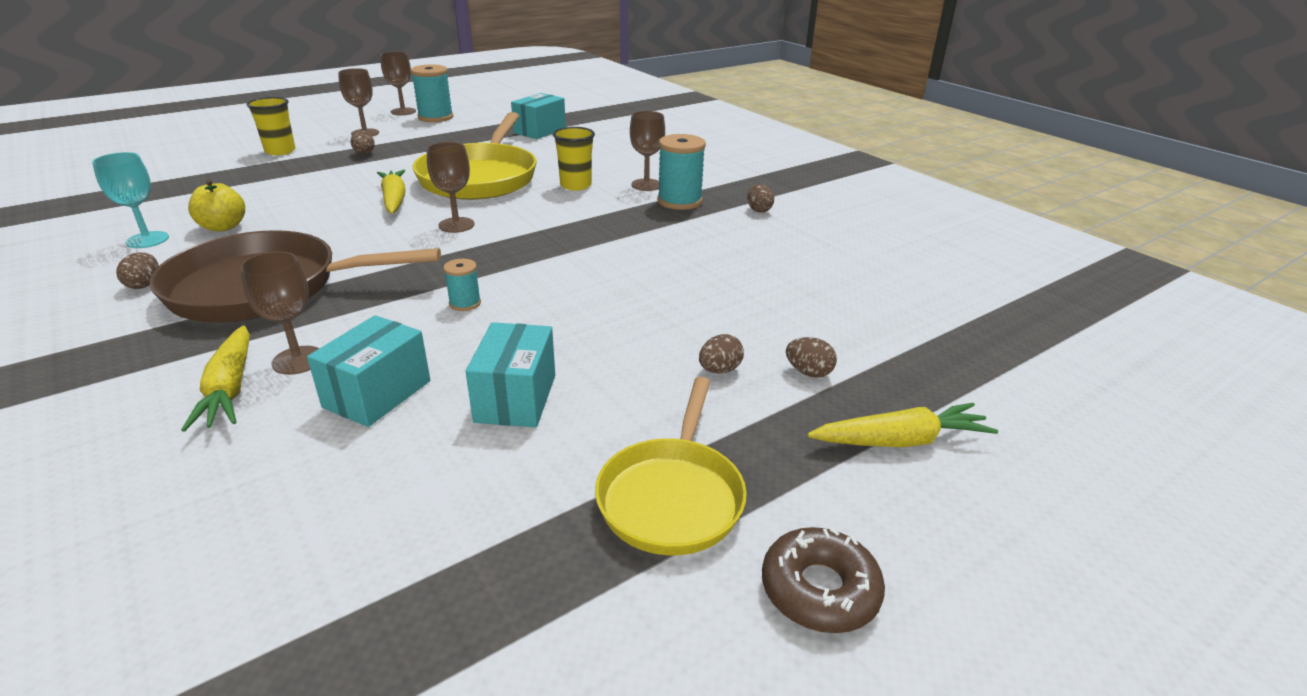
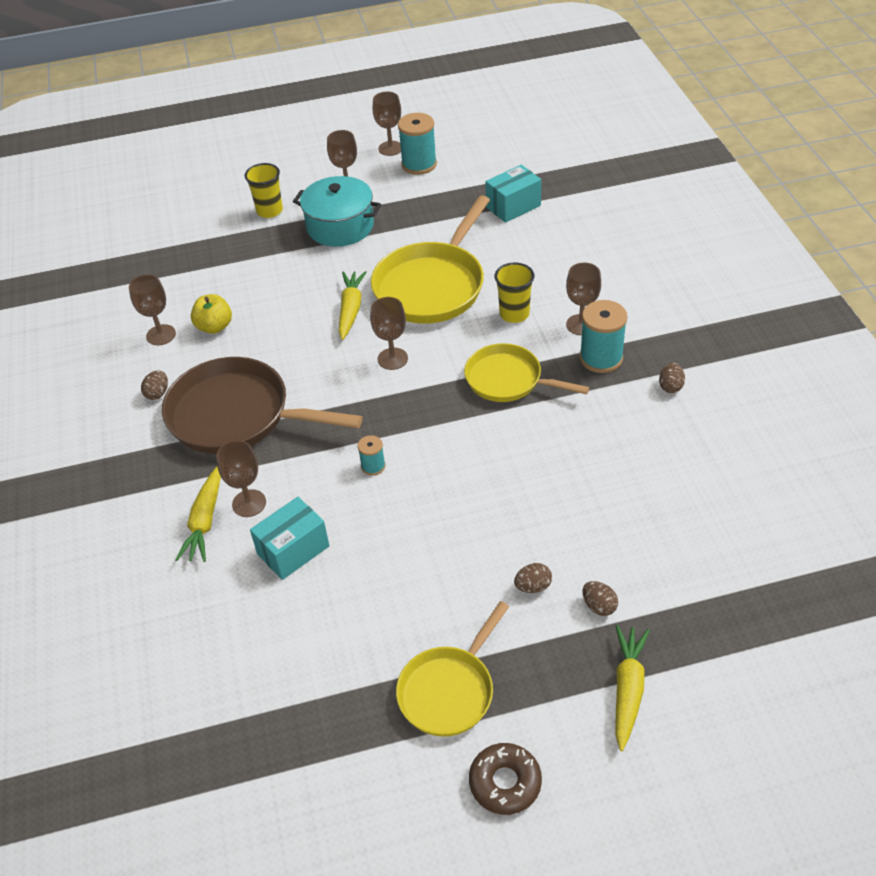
camera: 25 degrees right, 15 degrees up
turquoise goblet [92,152,169,248] -> brown goblet [129,274,176,345]
brown egg [350,131,375,154] -> turquoise pot [293,176,381,247]
turquoise box [466,322,555,428] -> none
yellow carrot [807,403,998,447] -> yellow carrot turned 90 degrees counterclockwise [615,625,650,751]
none -> yellow pan [464,343,590,402]

